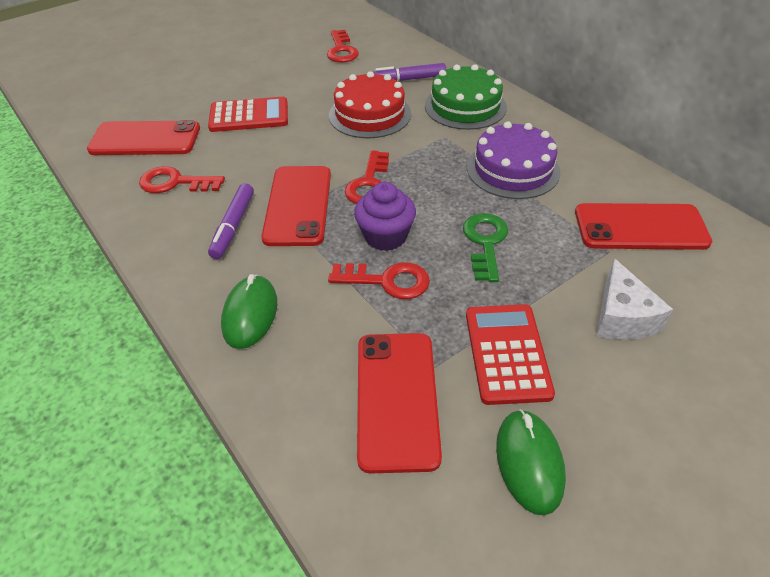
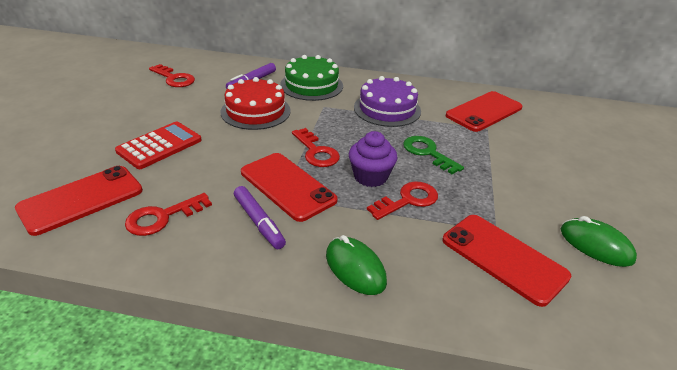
camera: 45 degrees left, 10 degrees down
red calculator [466,304,555,405] -> none
white cheese [597,258,673,340] -> none

